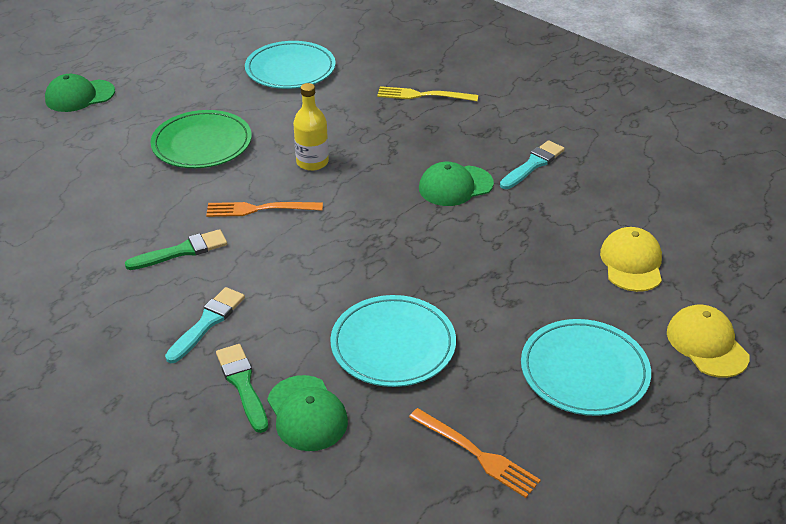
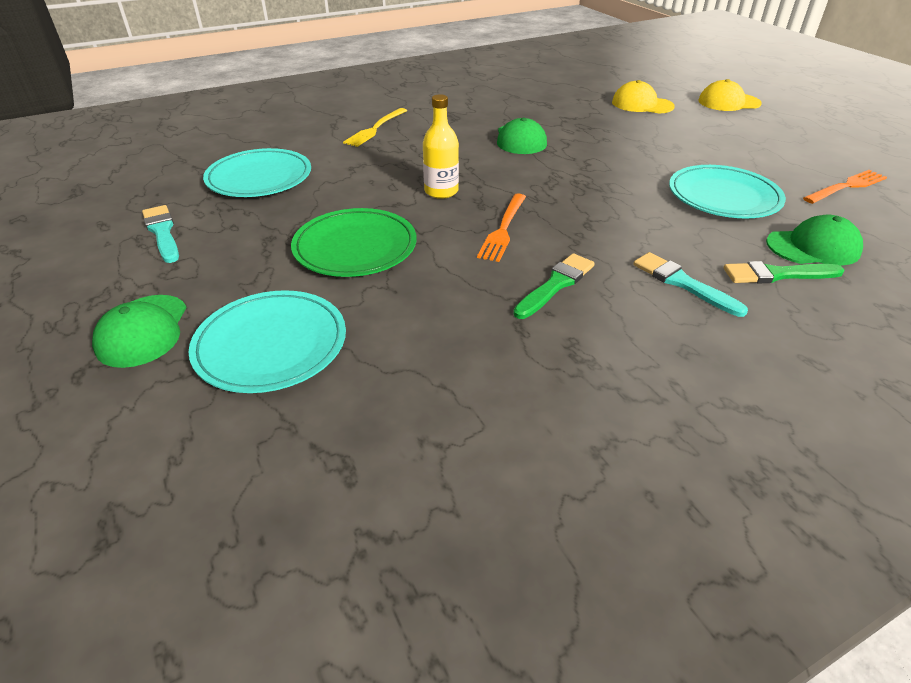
camera: 70 degrees left, 0 degrees up
green brush [125,229,227,270] -> green brush turned 45 degrees clockwise [513,253,595,319]
turquoise brush [500,140,565,189] -> turquoise brush moved to [142,205,179,263]
turquoise plate [521,319,651,416] -> turquoise plate moved to [189,290,346,393]

